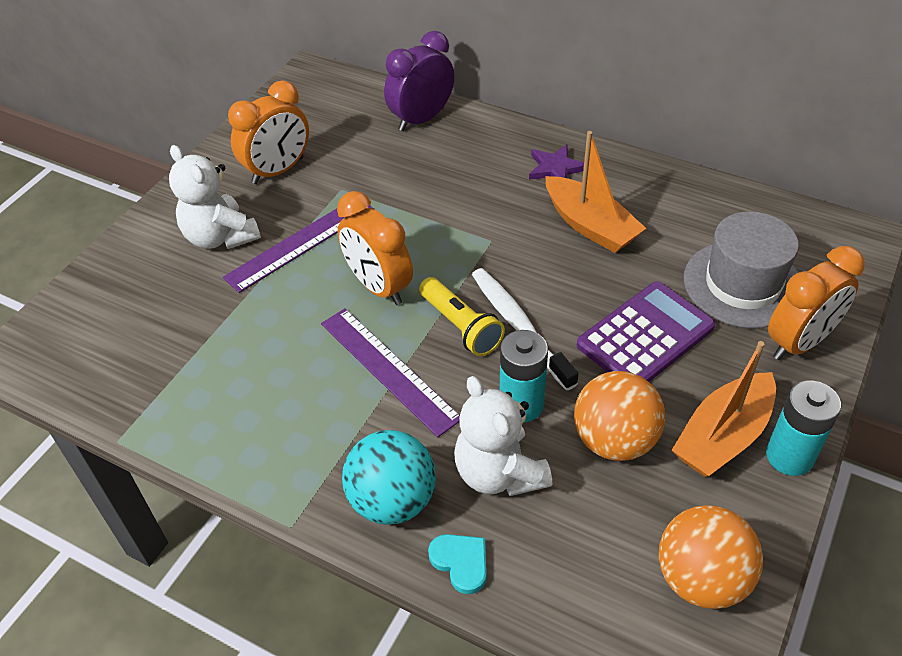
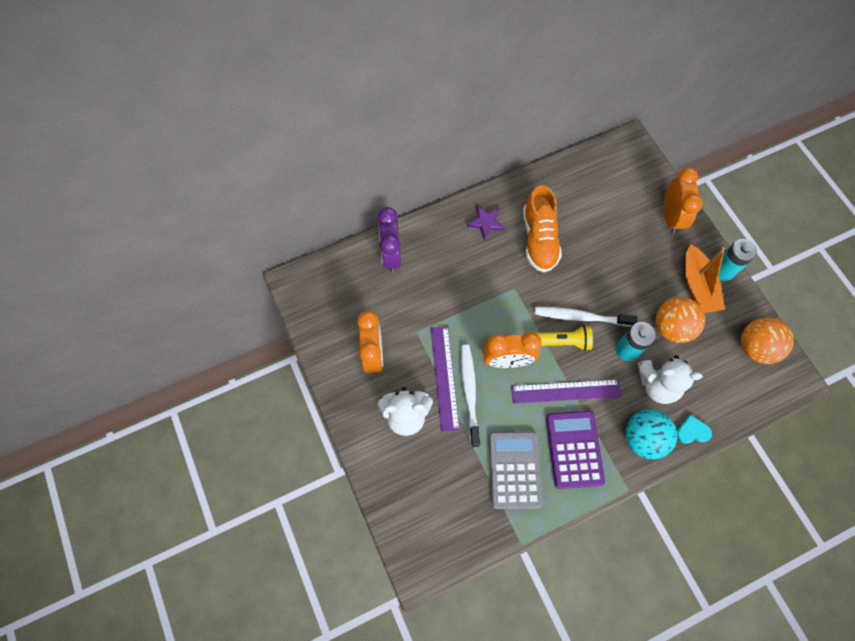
camera: 55 degrees left, 20 degrees up
orange boat [546,131,647,253] -> orange shoe [523,185,562,272]
purple calculator [577,281,715,382] -> purple calculator moved to [546,411,605,489]
grey hat [684,211,799,328] -> none
none -> white toothbrush [461,345,480,447]
none -> grey calculator [488,431,543,509]

